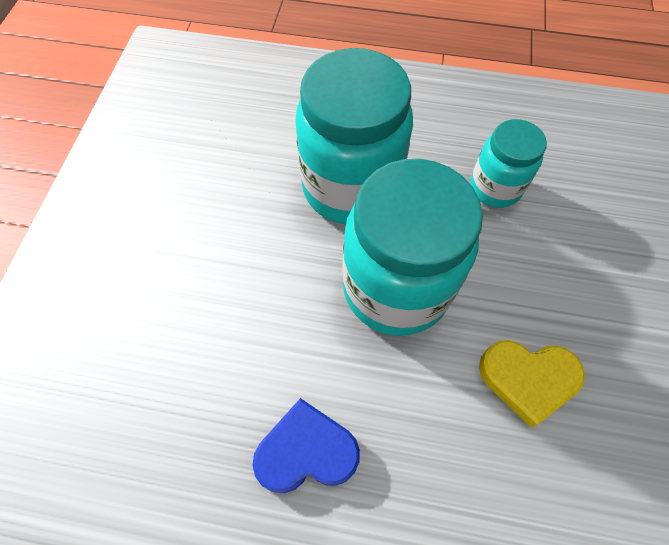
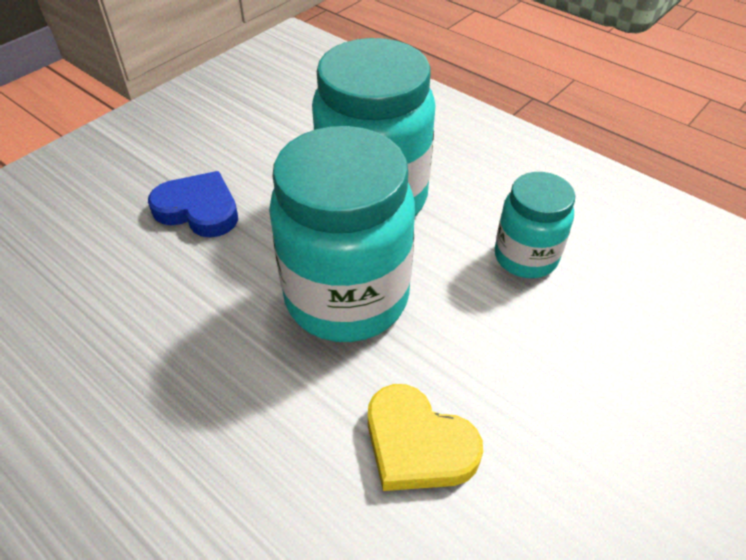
camera: 30 degrees right, 15 degrees down
blue heart [252,398,360,493] -> blue heart moved to [148,171,238,238]

